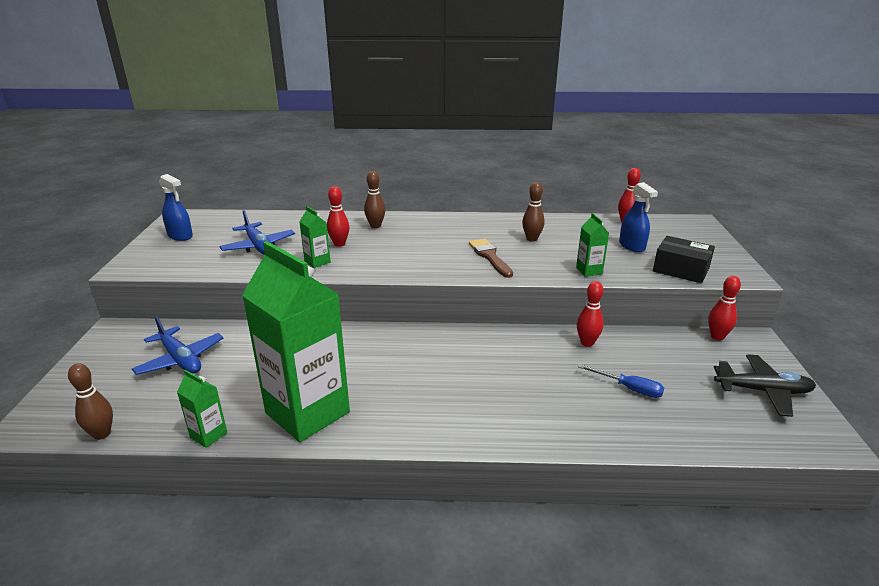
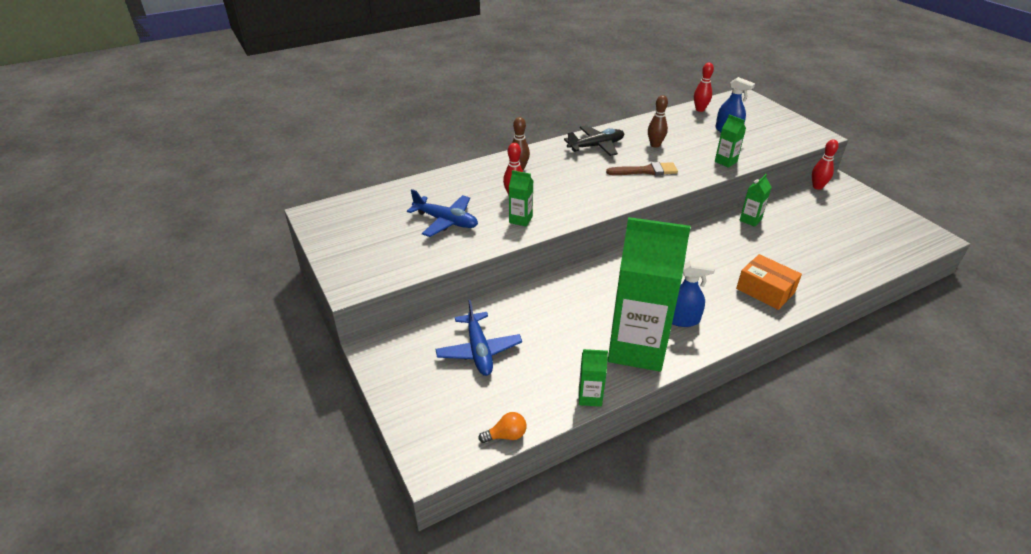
camera: 30 degrees left, 10 degrees up
brown bowling pin [68,363,113,440] -> orange light bulb [479,412,527,443]
blue plane [132,316,223,375] -> blue plane turned 60 degrees clockwise [435,300,522,376]
blue spray bottle [159,174,193,241] -> blue spray bottle moved to [672,261,715,327]
brown brush [469,239,513,278] -> brown brush turned 135 degrees clockwise [606,162,678,175]
red bowling pin [577,281,604,347] -> green carton [739,174,772,227]
blue screwdriver [578,364,664,398] -> none
black box [653,236,715,283] -> none
black plane [714,354,816,417] -> black plane moved to [564,125,625,156]
none -> orange box [736,254,802,310]

